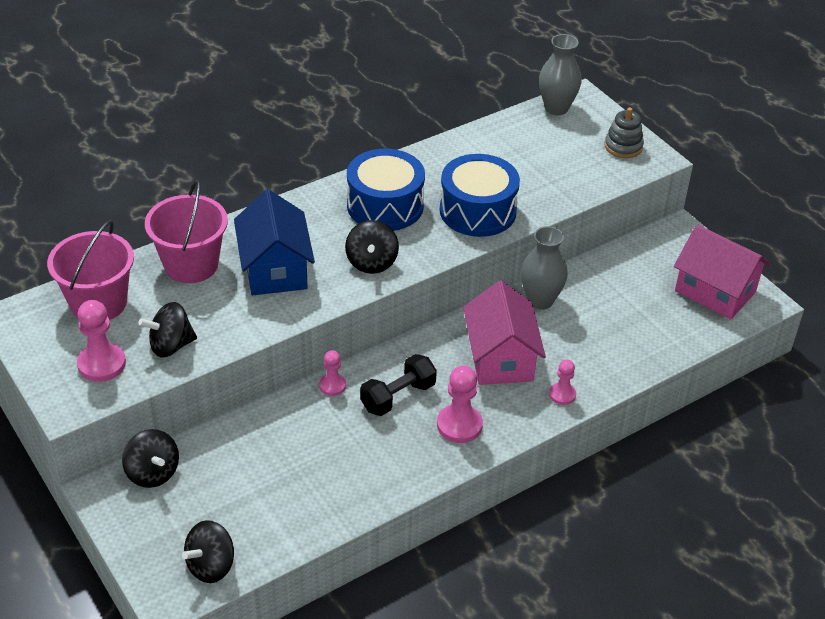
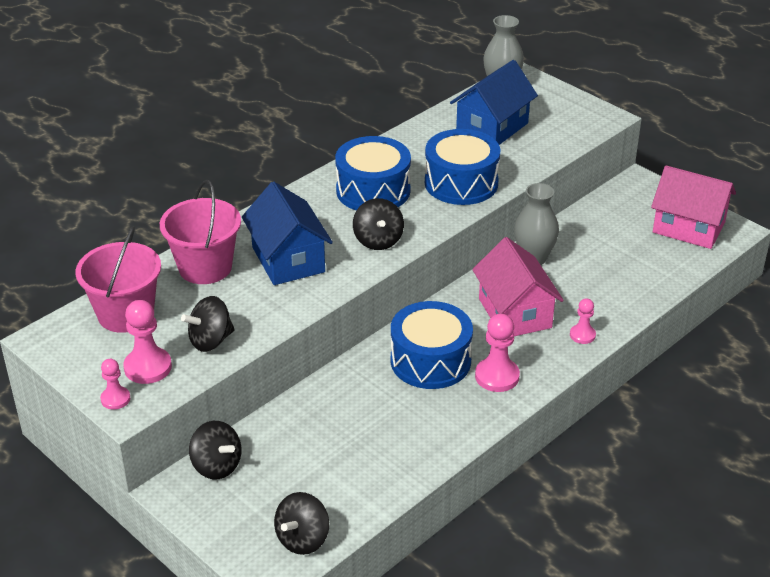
camera: 10 degrees left, 5 degrees down
pink pawn [319,350,346,396] -> pink pawn moved to [100,359,130,410]
black dumbbell [360,354,437,416] -> blue drum [391,301,473,389]
grey stacking toy [604,107,644,158] -> none
none -> blue house [450,60,538,145]

